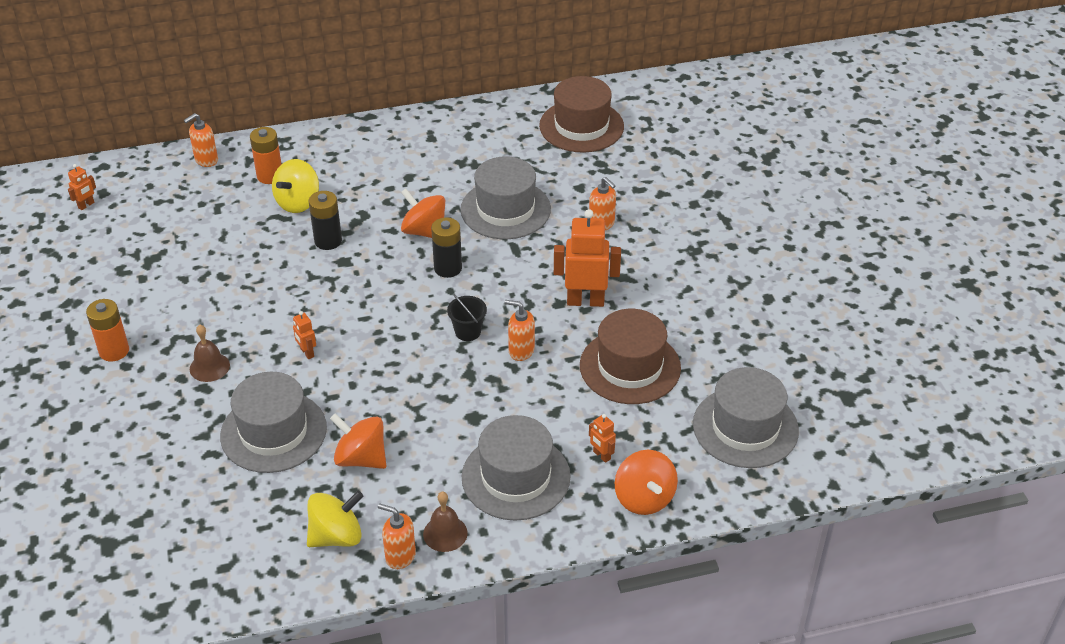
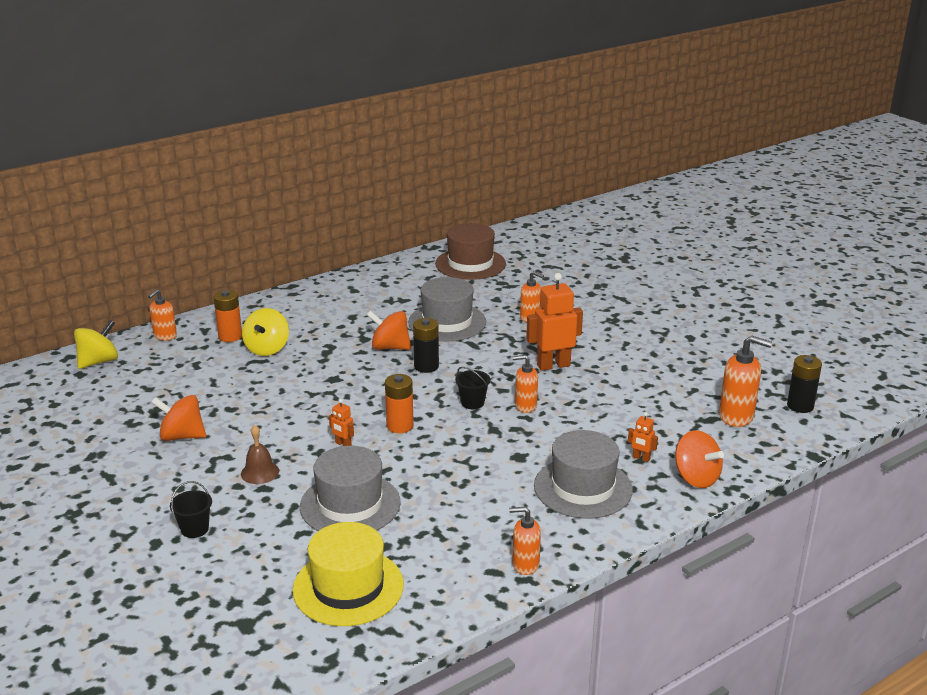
camera: 20 degrees left, 15 degrees down
orange robot [68,164,96,210] -> none
orange battery [86,299,129,362] -> orange battery moved to [385,374,414,433]
yellow spinning top [307,491,363,547] -> yellow spinning top moved to [74,320,118,369]
black battery [309,191,342,250] -> black battery moved to [787,355,822,413]
orange spinning top [330,413,386,469] -> orange spinning top moved to [151,395,206,441]
brown bell [423,492,468,552] -> none
brown hat [580,309,681,404] -> none
grey hat [693,367,799,468] -> orange soap dispenser [719,335,772,427]
none -> black bucket [170,481,212,538]
none -> yellow hat [293,522,404,626]

